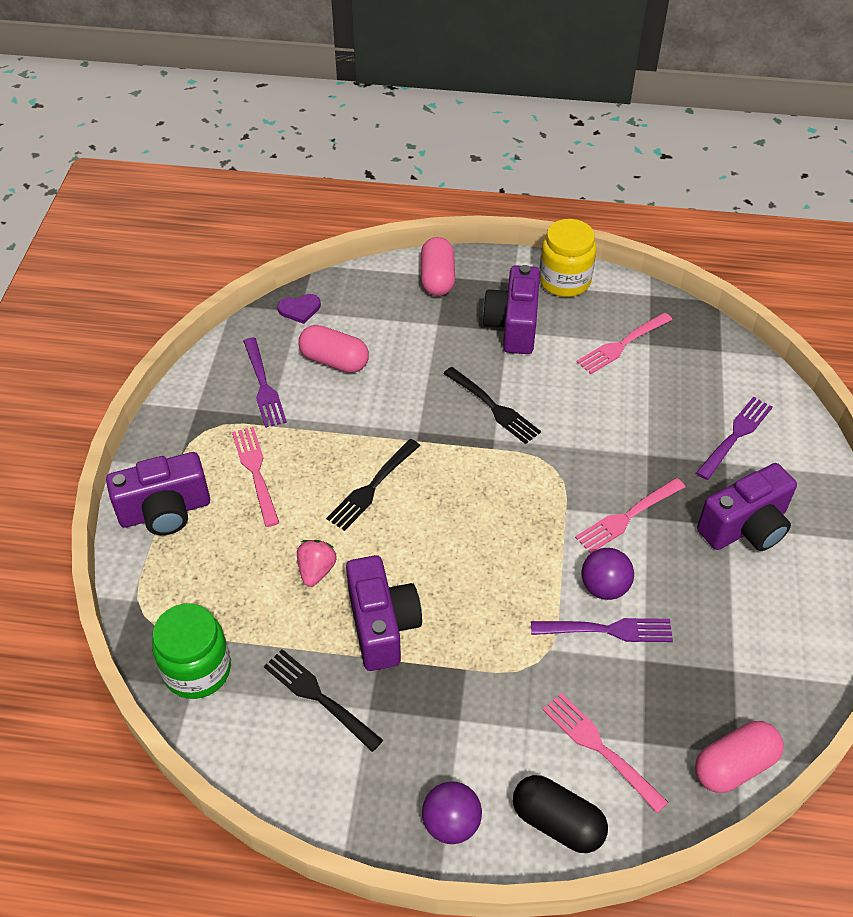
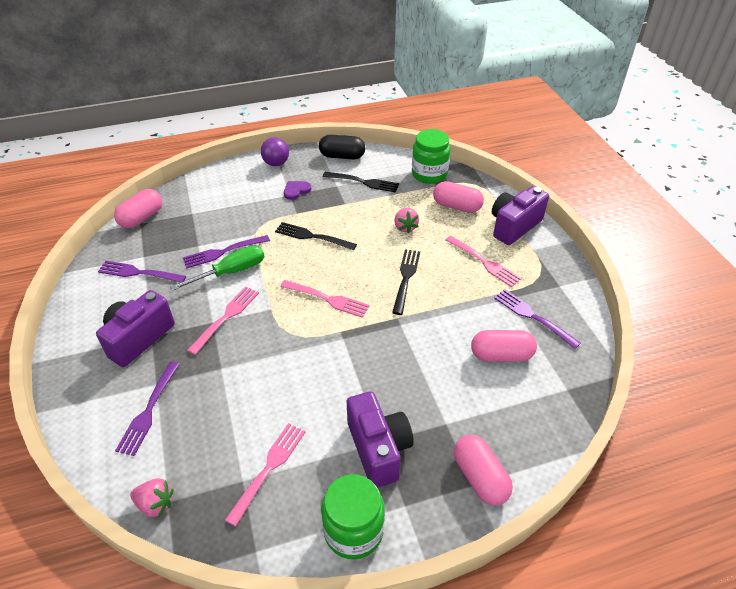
camera: 155 degrees right, 5 degrees down
purple heart [277,294,321,324] -> purple heart moved to [284,181,311,200]
purple camera [346,555,422,671] -> none
black fork [443,367,541,444] -> black fork moved to [275,222,357,250]
black capsule [513,775,608,853] -> black capsule moved to [319,135,365,160]
yellow jar [540,219,596,297] -> green jar [321,474,385,559]
pink fork [542,693,668,813] -> pink fork moved to [280,280,369,318]
purple ball [581,548,634,600] -> green screwdriver [170,245,265,291]
none -> purple fork [98,261,186,283]
none -> pink strawberry [130,478,174,517]
none -> pink capsule [433,181,484,213]

